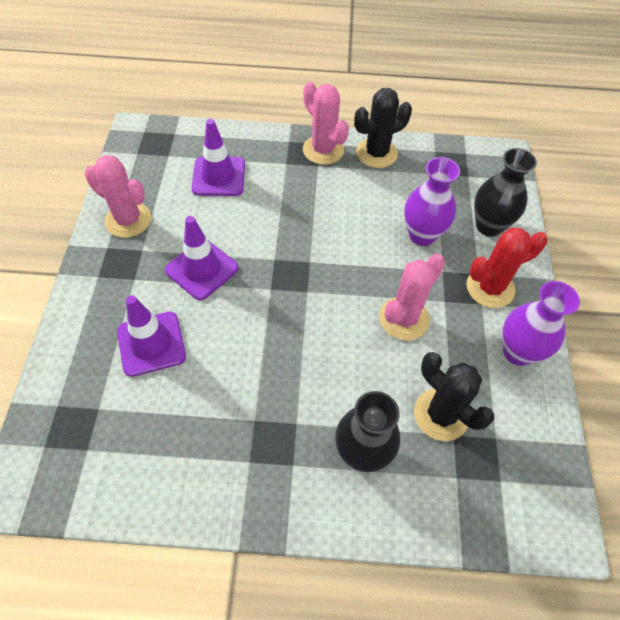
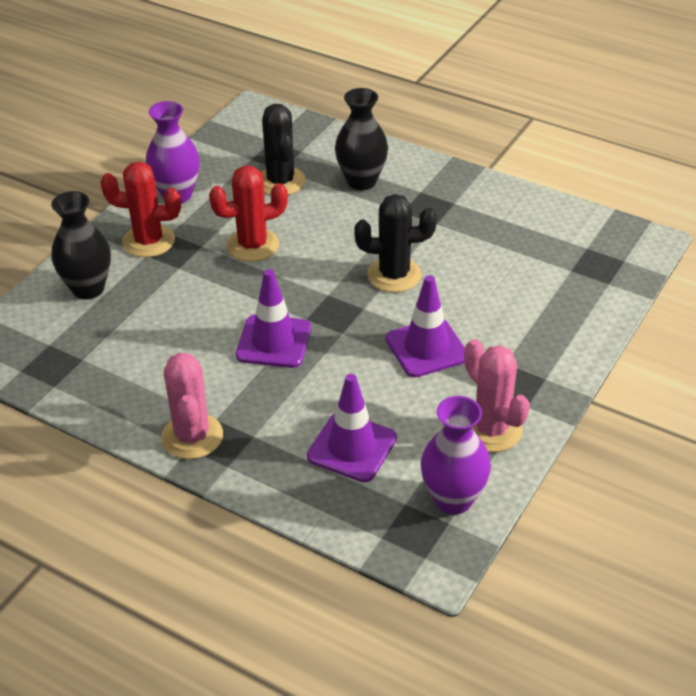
camera: 150 degrees left, 15 degrees down
purple traffic cone [117,296,186,377] -> purple traffic cone moved to [236,269,311,368]
black cactus [354,88,412,168] -> black cactus moved to [354,194,437,292]
pink cactus [379,254,445,340] -> red cactus [209,166,288,262]
purple vase [404,157,460,246] -> purple vase moved to [421,396,491,515]

